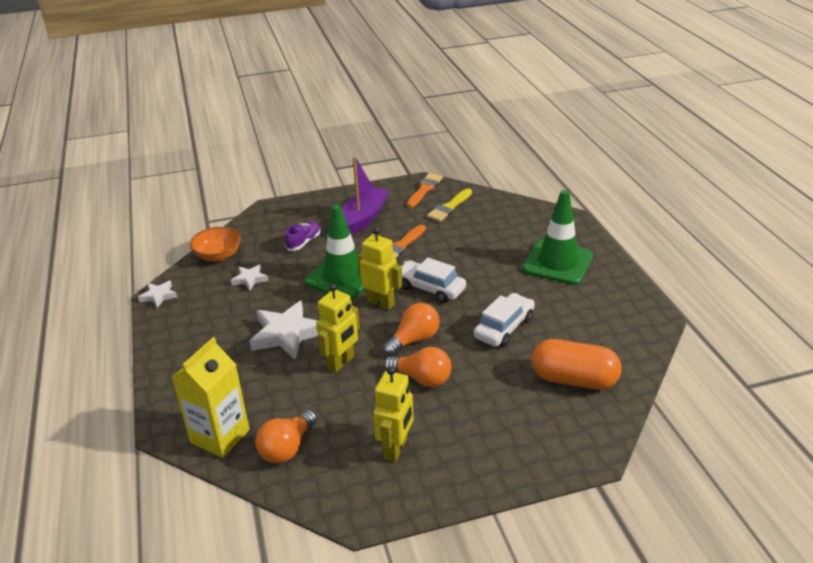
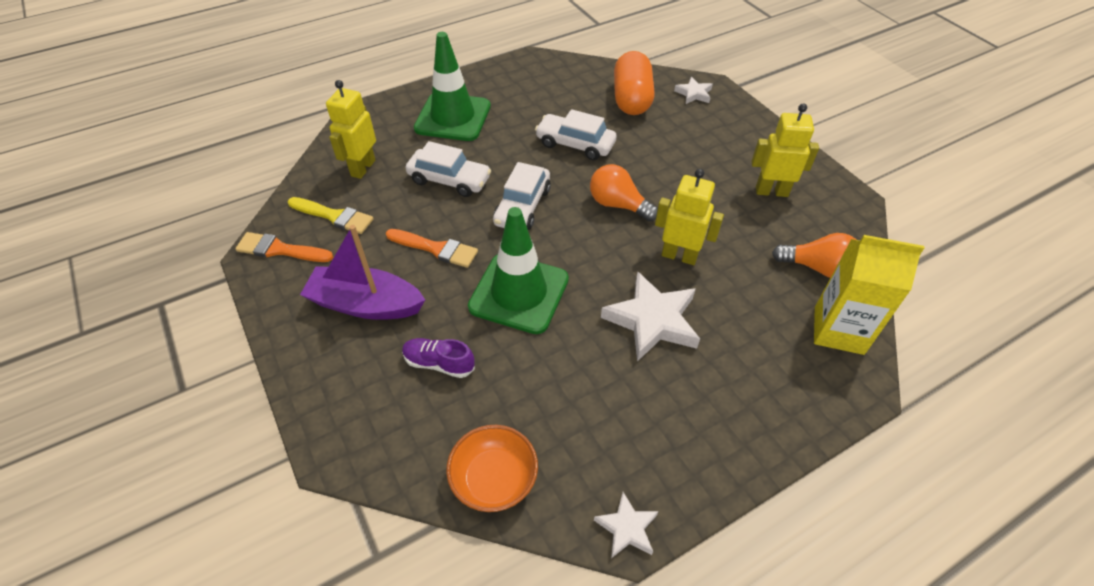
camera: 105 degrees left, 15 degrees up
white star [231,264,268,290] -> white star moved to [674,77,713,104]
yellow robot [358,227,403,310] -> yellow robot moved to [326,80,376,179]
orange light bulb [384,347,451,387] -> none
none -> white car [406,141,491,197]

